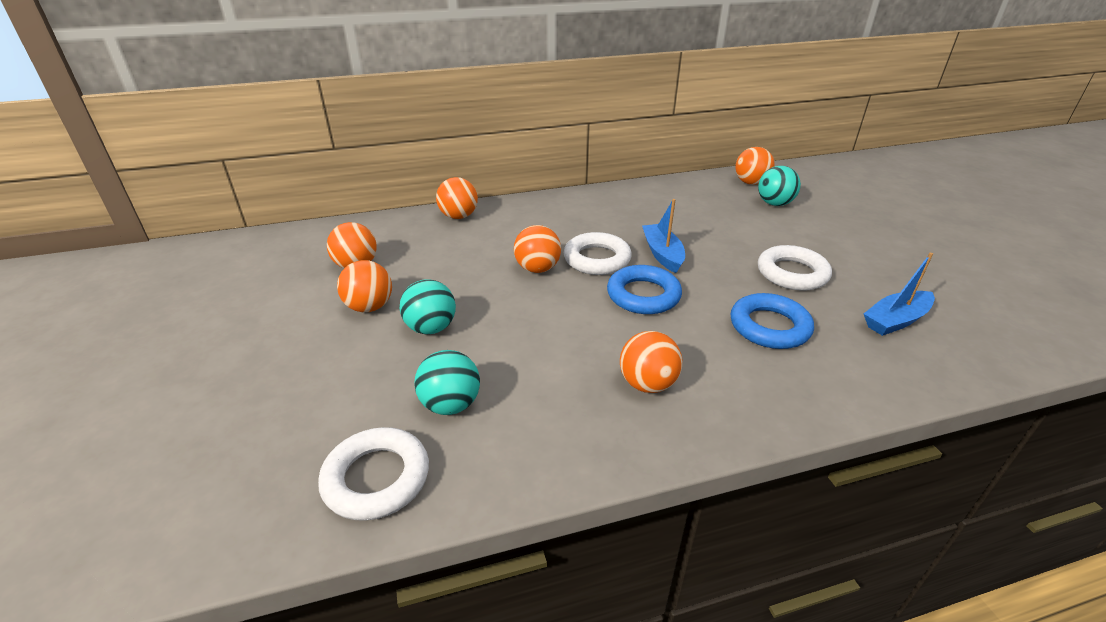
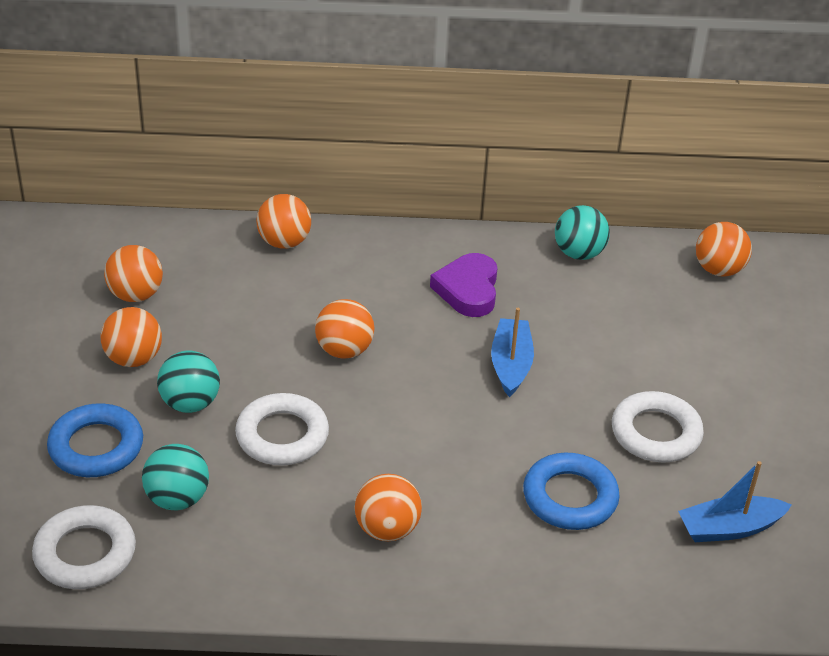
camera: 15 degrees right, 5 degrees up
white ring [564,232,632,275] -> white ring moved to [235,393,329,465]
blue ring [607,265,682,314] -> blue ring moved to [47,403,143,477]
turquoise ball [758,166,801,206] -> turquoise ball moved to [555,205,610,260]
none -> purple heart [430,253,497,317]

